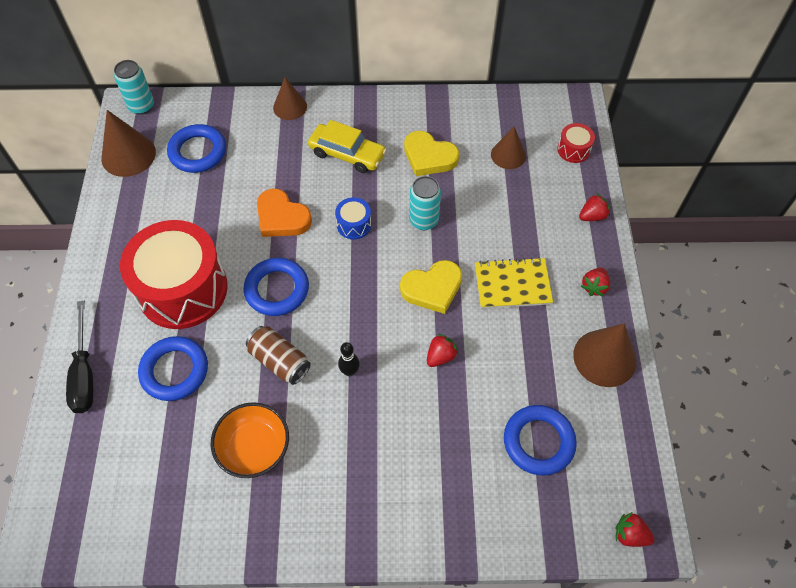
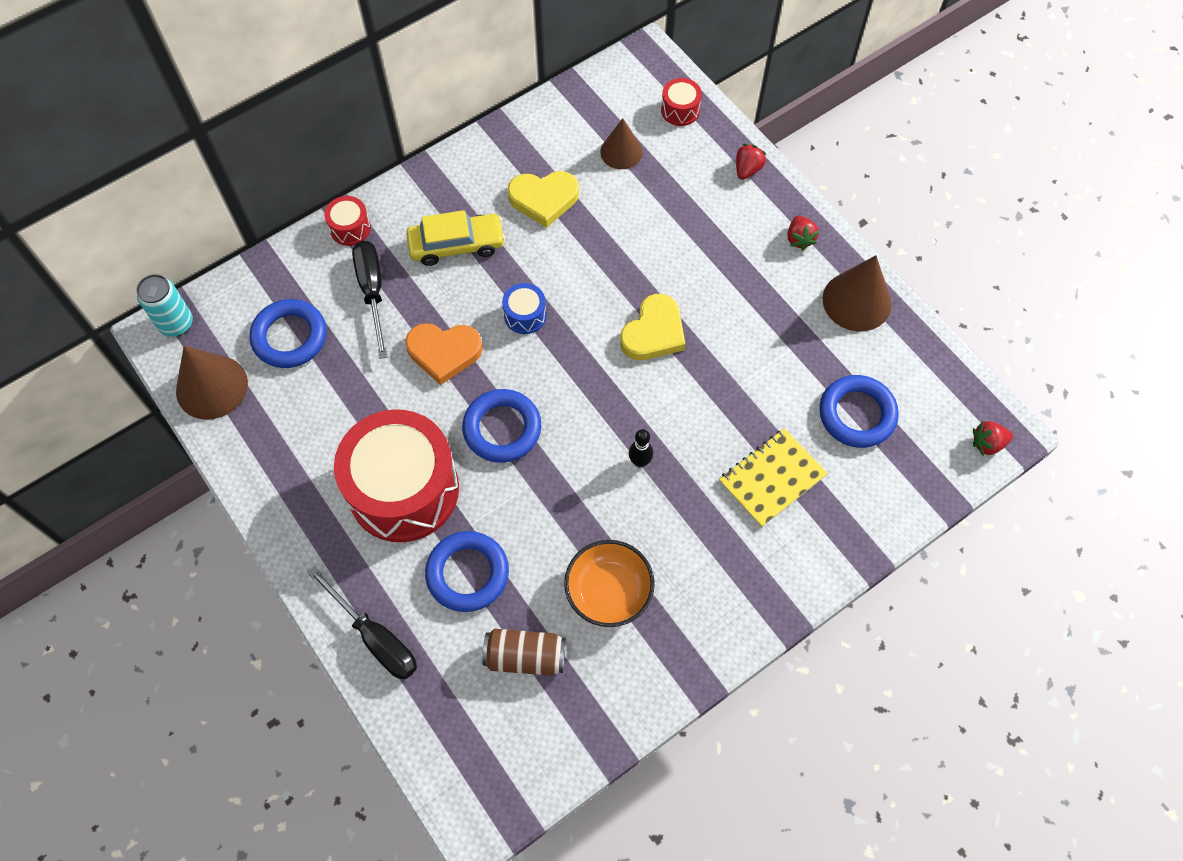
camera: 35 degrees left, 5 degrees up
brown can [246,326,311,385] -> brown can moved to [482,629,566,676]
brown cone [273,78,307,120] -> red drum [324,196,371,246]
turquoise can [409,176,441,230] -> none
red strawberry [427,334,459,367] -> none
yellow notebook [475,257,553,309] -> yellow notebook moved to [719,428,828,527]
none -> black screwdriver [352,241,387,359]

